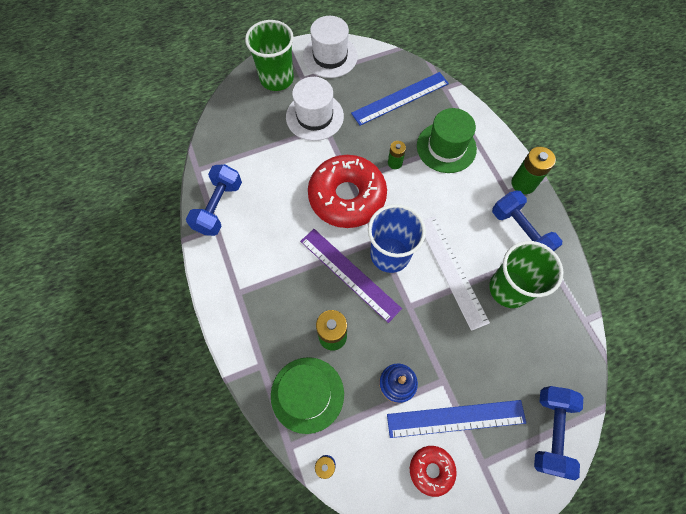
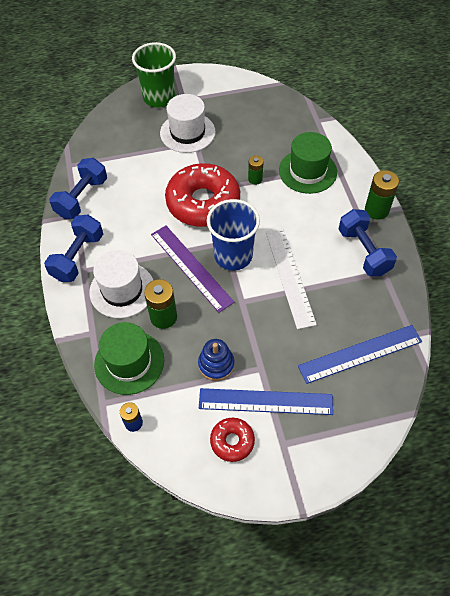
camera: 10 degrees right, 10 degrees down
white hat [303,16,358,78] -> white hat moved to [89,250,153,318]
blue ruler [351,72,449,126] -> blue ruler moved to [298,325,422,384]
green cup [489,241,563,308] -> none
blue dumbbell [534,386,583,481] -> blue dumbbell moved to [44,215,103,282]

